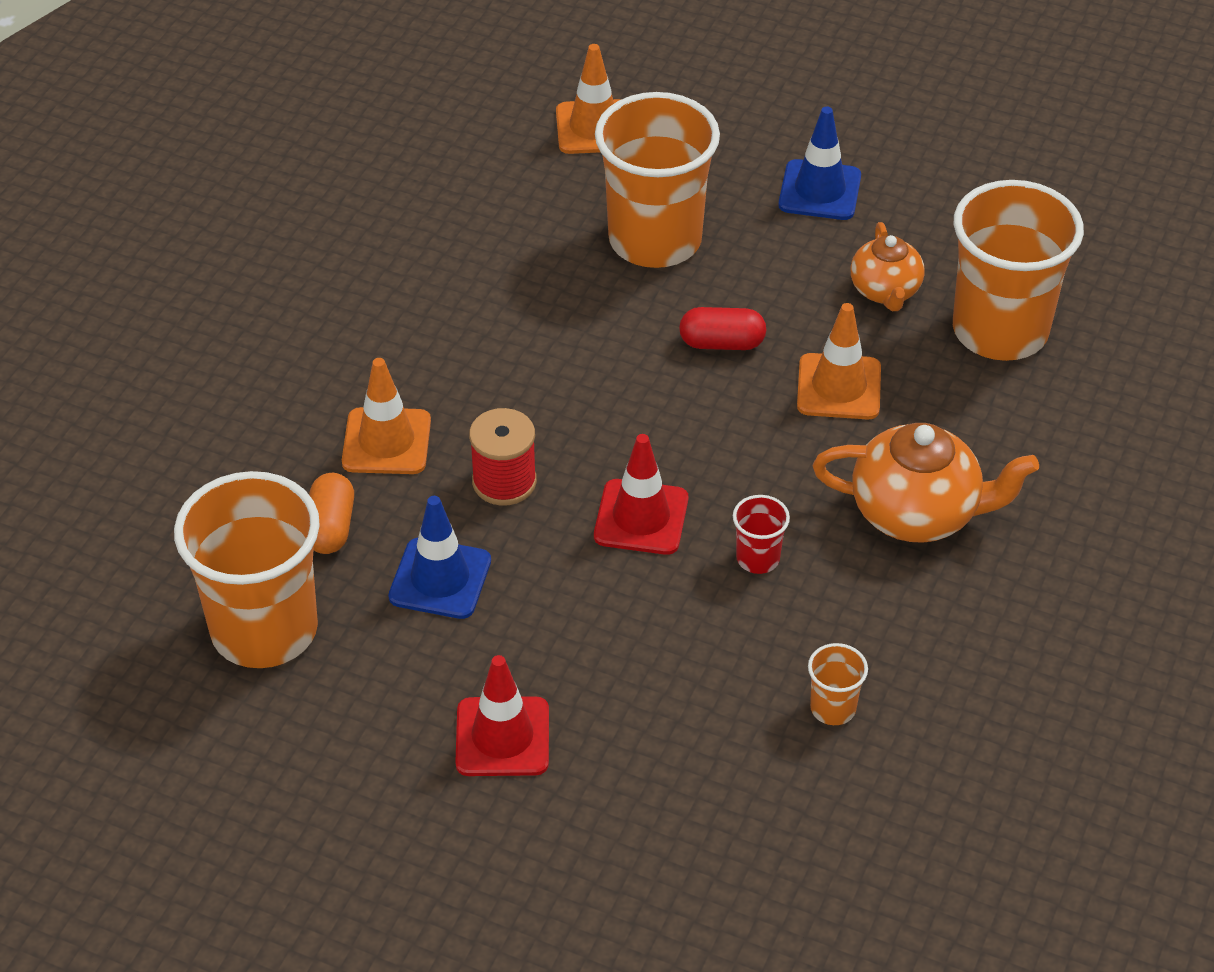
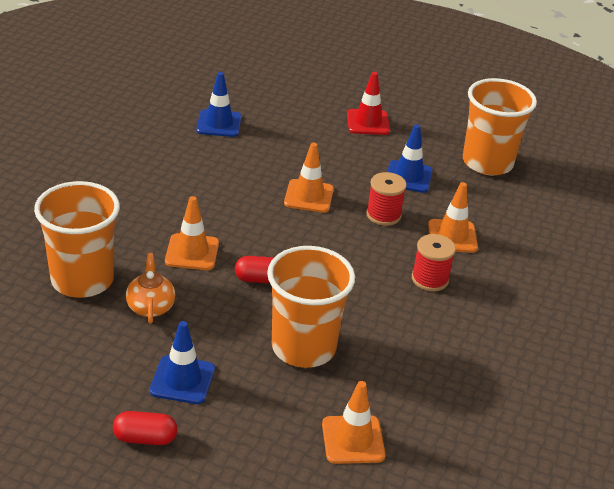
camera: 175 degrees right, 10 degrees down
orange capsule [309,473,354,554] -> none
red traffic cone [594,434,688,555] -> orange traffic cone [284,143,334,213]
red cup [733,495,790,574] -> none
orange cup [808,643,868,725] -> blue traffic cone [196,72,241,137]
orange teapot [813,423,1039,543] -> none
none -> red capsule [113,411,177,445]
none -> red spool [412,234,456,291]

